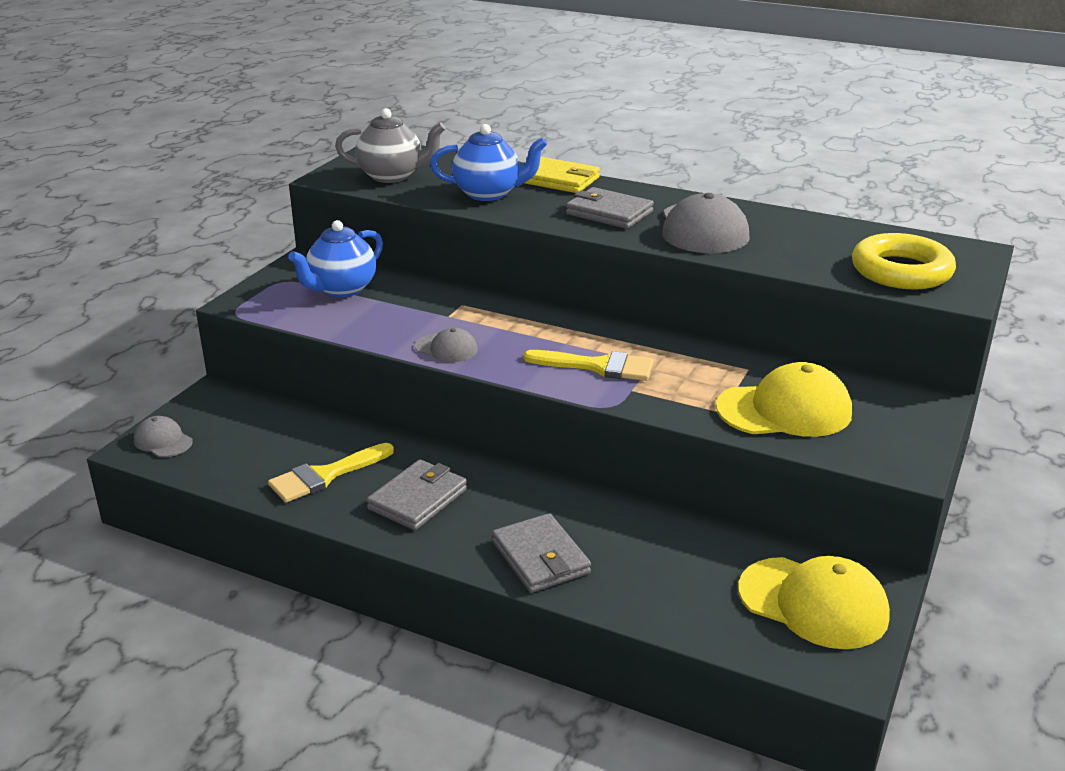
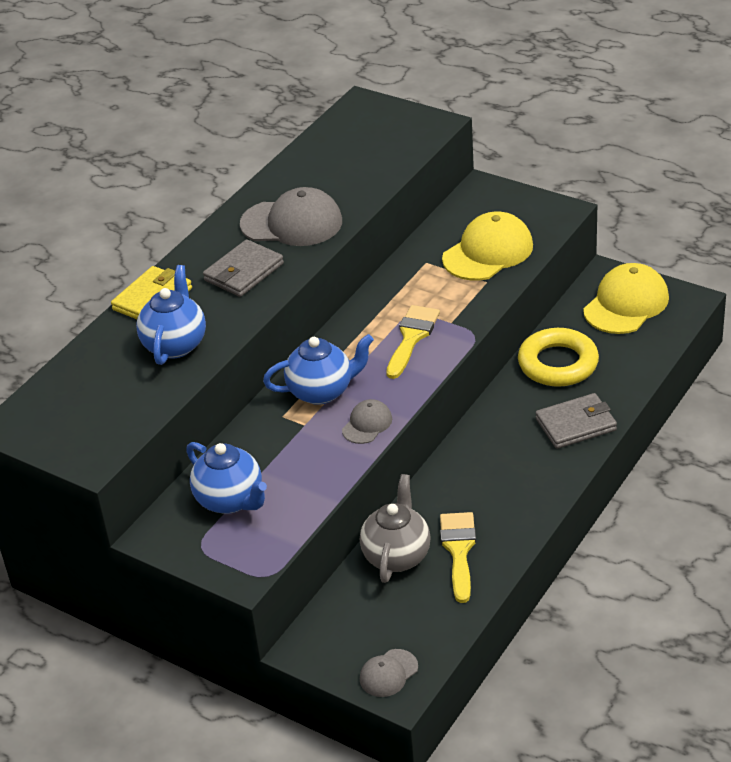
camera: 80 degrees left, 10 degrees up
yellow brush [268,443,394,503] -> yellow brush turned 150 degrees counterclockwise [440,512,476,603]
grey teapot [335,108,446,183] -> grey teapot moved to [360,474,431,583]
grey wallet [366,460,467,530] -> none
yellow cap [716,362,852,437] -> yellow cap turned 45 degrees clockwise [442,211,533,281]
yellow ring [852,233,956,289] -> yellow ring moved to [518,328,599,387]
none -> blue teapot [263,334,374,405]

